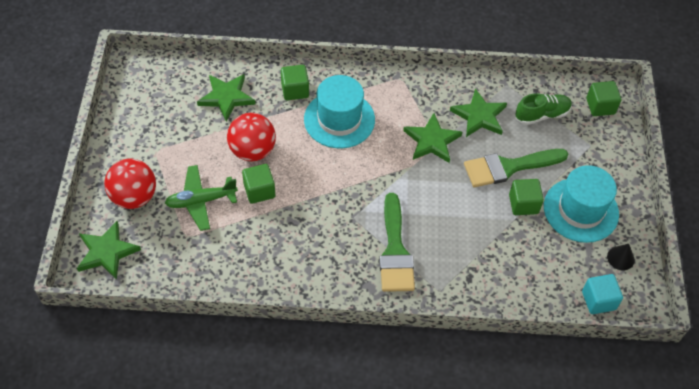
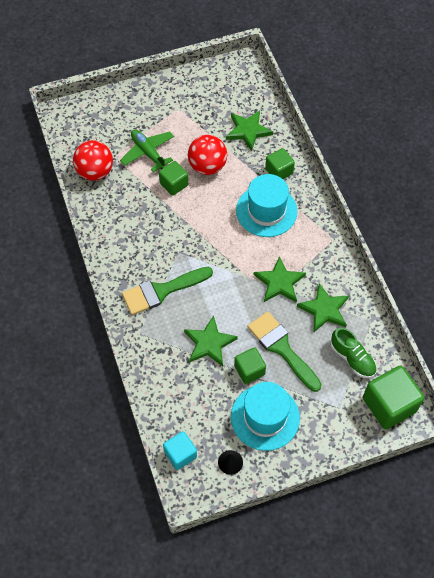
camera: 70 degrees right, 5 degrees up
green star [77,221,141,280] -> green star moved to [184,315,238,367]
red ball [104,159,156,209] -> red ball moved to [73,140,113,181]
green cube [586,81,621,116] -> green cube [363,365,424,429], size x1.69

